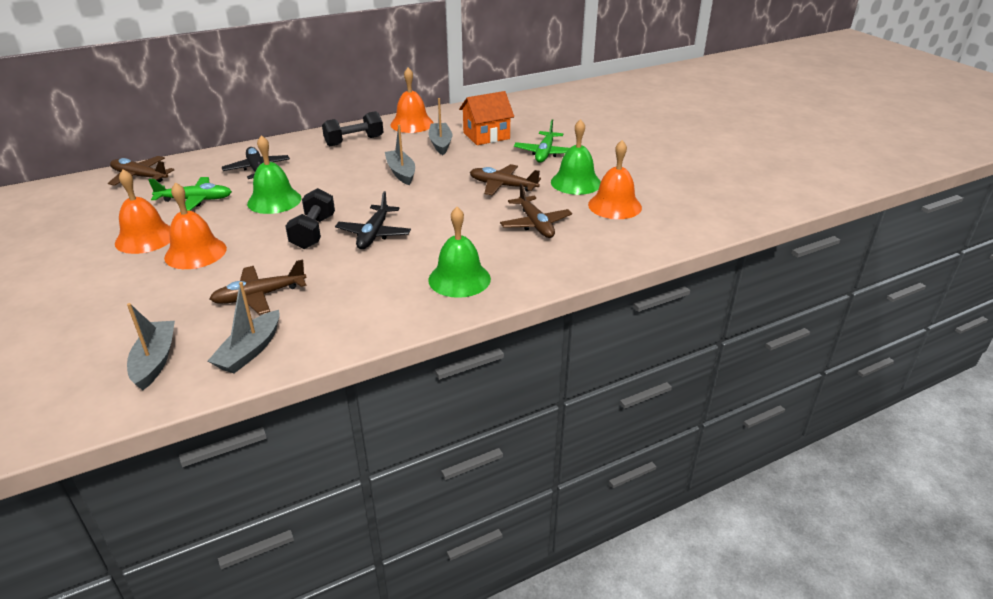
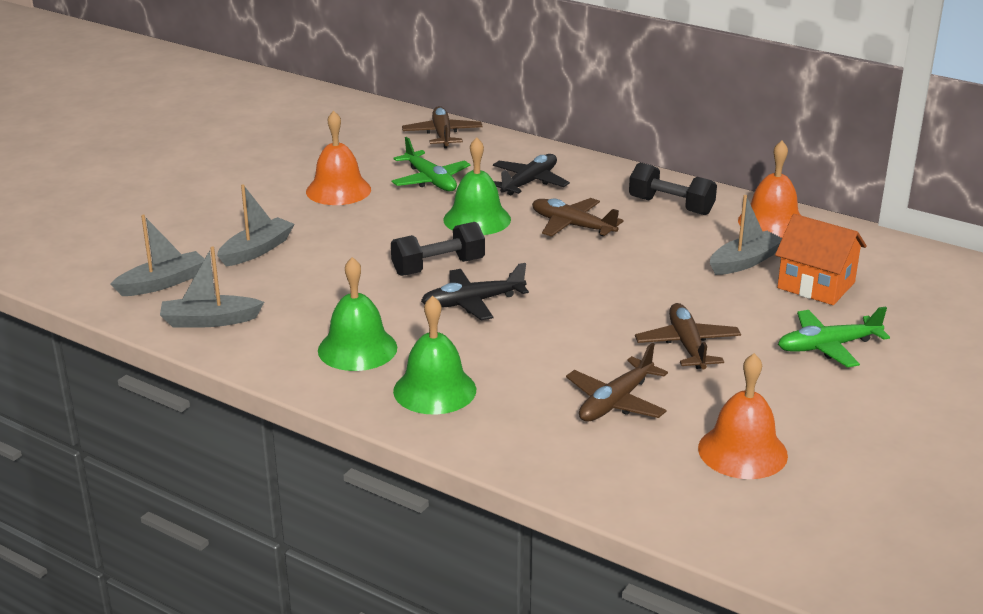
camera: 60 degrees right, 5 degrees down
orange bell [164,182,227,269] -> none
brown plane [210,260,307,315] -> brown plane moved to [532,198,624,237]
grey boat [385,124,415,185] -> grey boat moved to [217,184,294,266]
green bell [551,119,601,195] -> green bell moved to [318,257,397,371]

